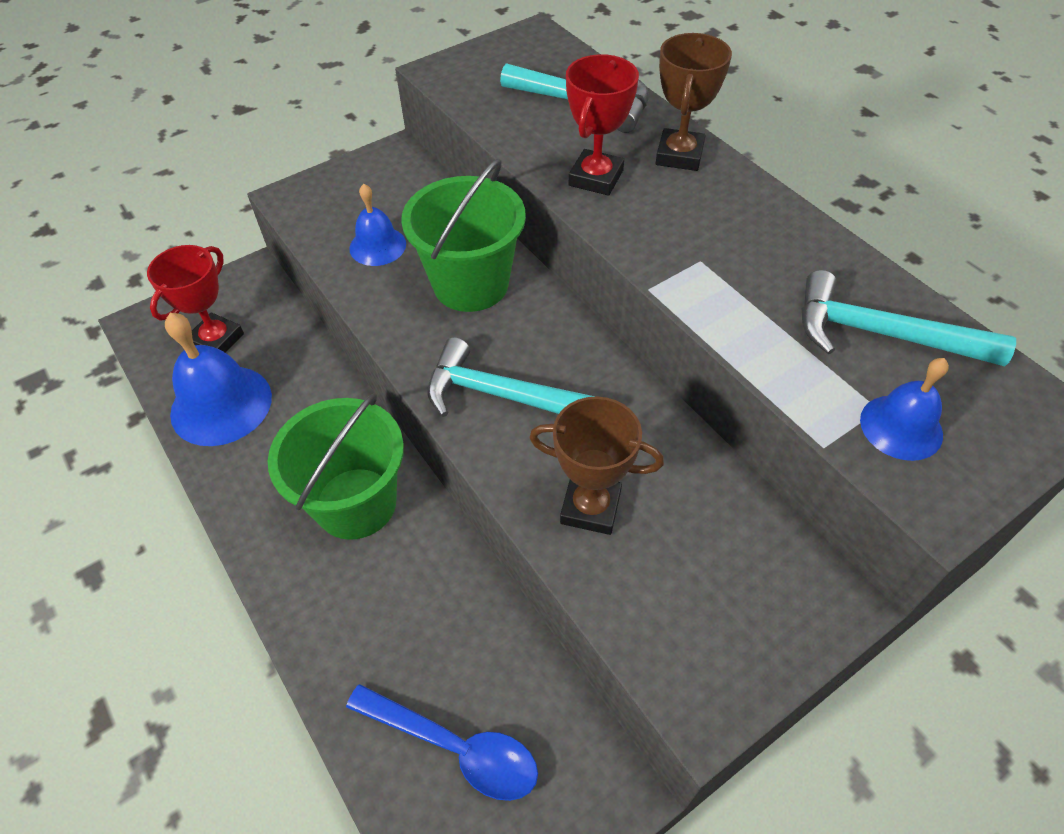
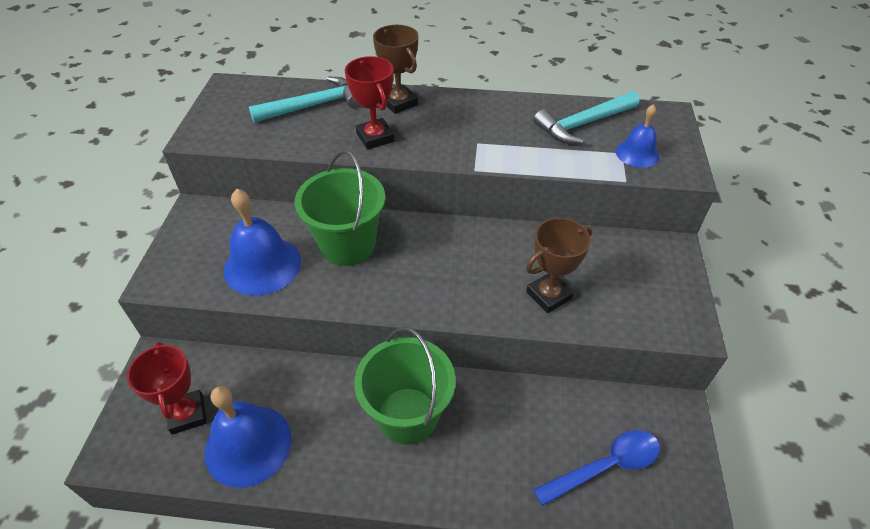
camera: 50 degrees left, 5 degrees down
blue bell [349,184,406,266] -> blue bell [223,189,301,296], size x1.71
turquoise hammer [427,337,596,417] -> none

